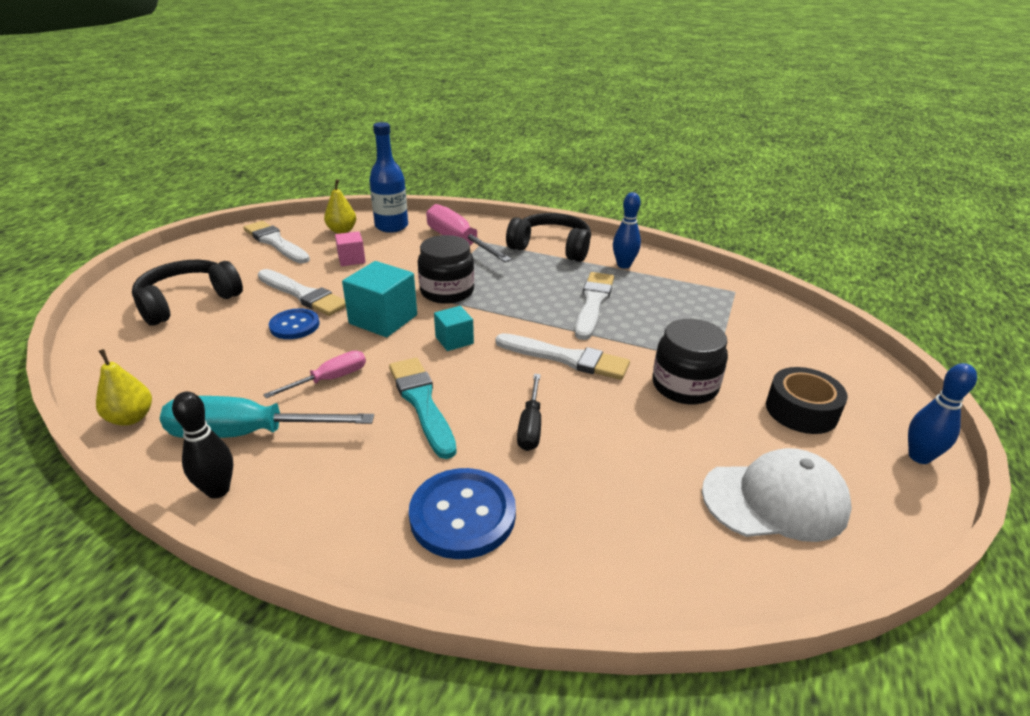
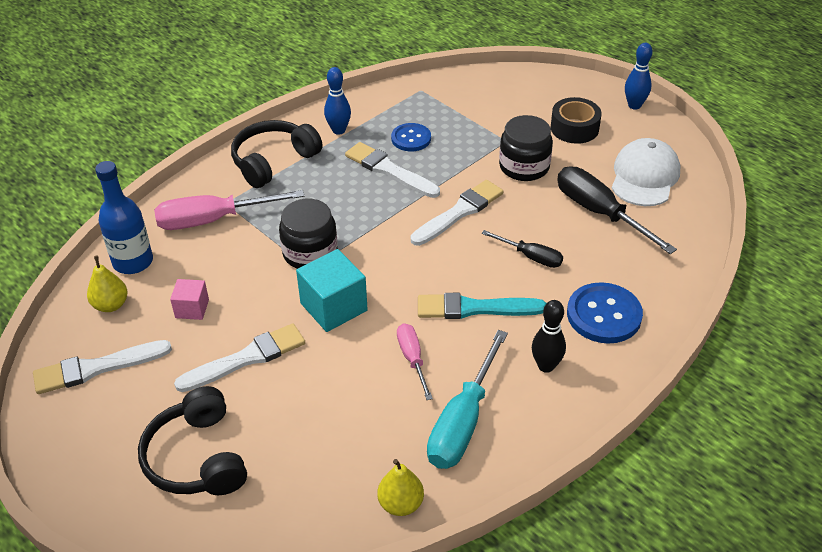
camera: 65 degrees left, 10 degrees up
black bowling pin [172,392,233,499] -> black bowling pin moved to [532,300,566,373]
blue button [269,308,320,339] -> blue button moved to [391,123,431,151]
turquoise cube [434,306,474,351] -> none
none -> black screwdriver [557,166,677,254]

